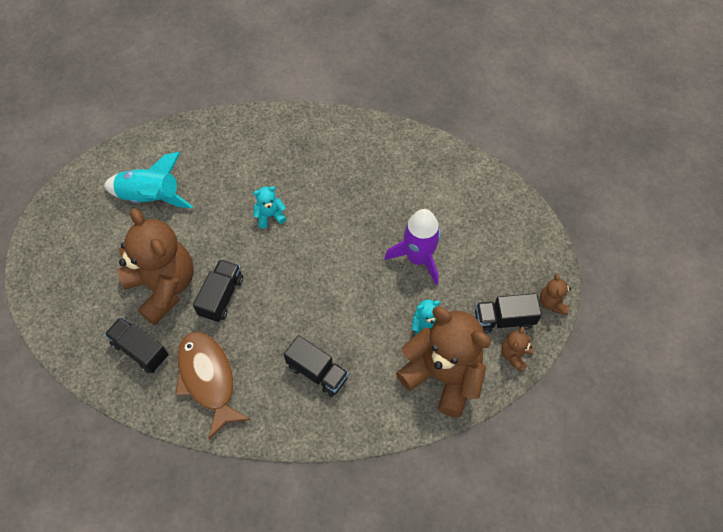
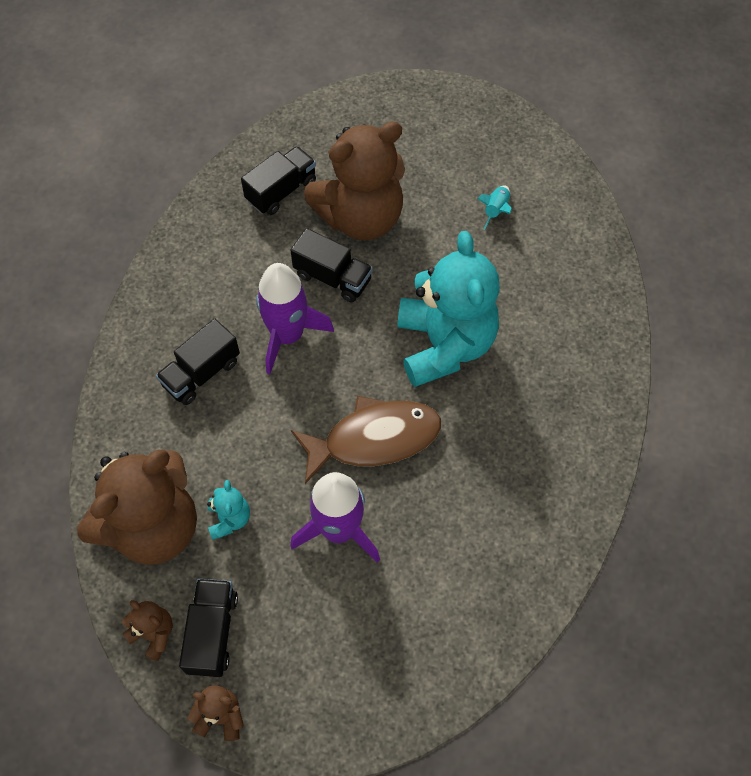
camera: 100 degrees right, 0 degrees up
turquoise rocket [104,152,193,208] -> turquoise rocket [477,186,512,230], size x0.46
brown fish [175,331,251,439] -> brown fish moved to [291,396,441,484]
turquoise teddy bear [253,186,286,229] -> turquoise teddy bear [397,231,500,387], size x2.39
none -> purple rocket [256,263,334,374]

